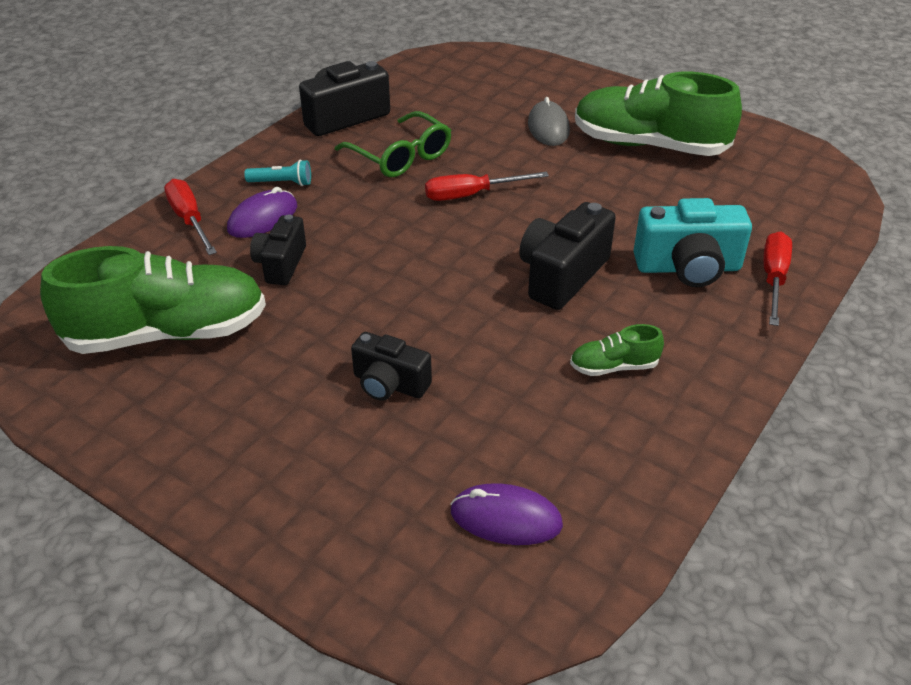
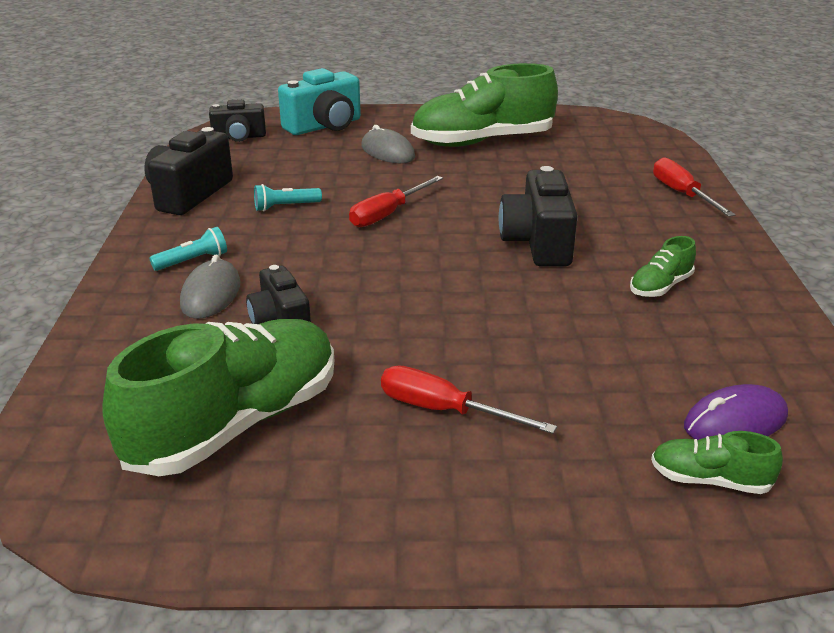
camera: 35 degrees left, 10 degrees down
red screwdriver [164,179,217,255] -> red screwdriver moved to [381,365,557,434]
purple mouse [227,187,297,238] -> grey mouse [180,254,240,319]
green glasses [335,111,451,177] -> turquoise flashlight [254,184,322,211]
black camera [351,332,432,401] -> black camera moved to [209,99,266,142]
turquoise camera [633,198,752,287] -> turquoise camera moved to [278,68,361,135]
none -> green shoe [651,431,783,494]

